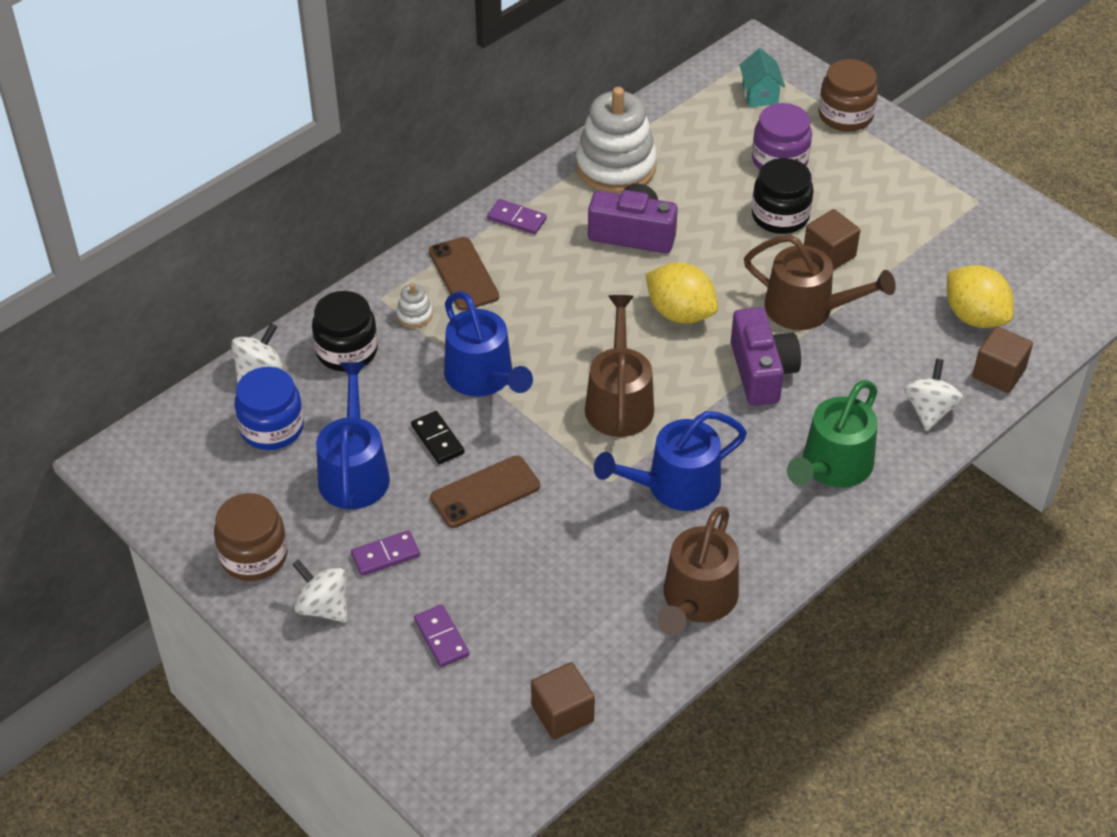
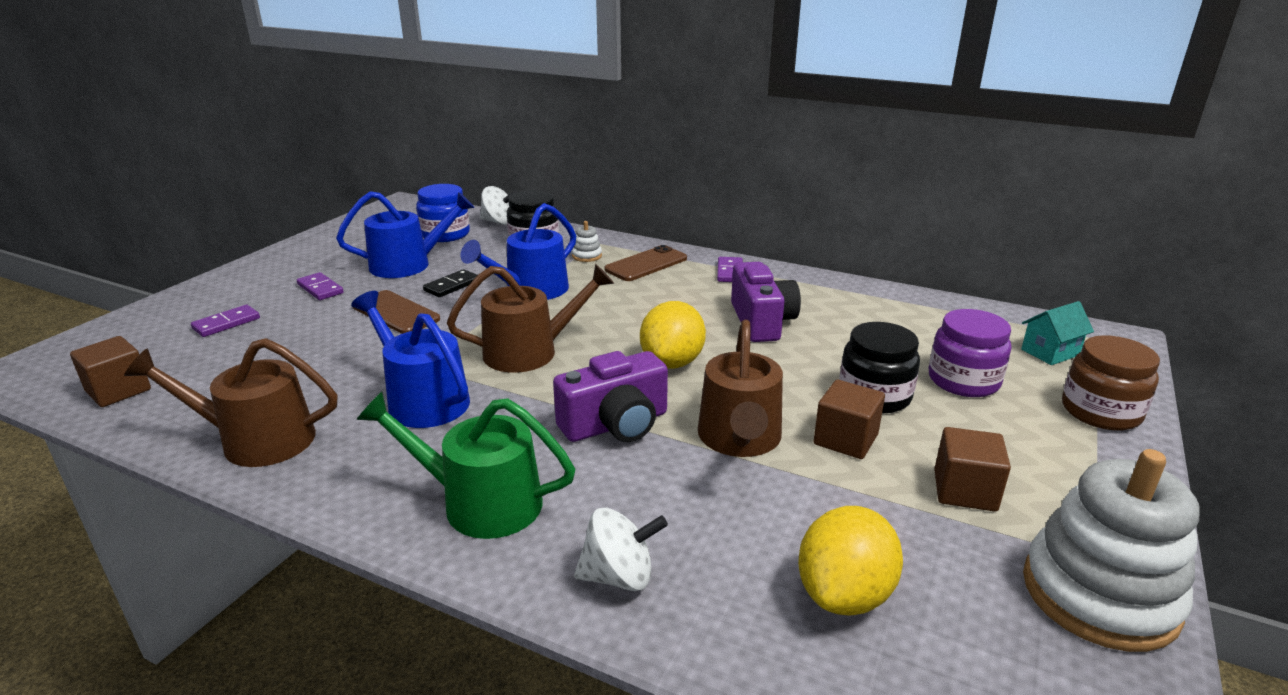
camera: 70 degrees right, 20 degrees down
brown jar [214,493,288,581] -> none
white spinning top [292,559,348,622] -> none
white stacking toy [576,87,657,193] -> white stacking toy moved to [1023,449,1199,652]
brown cube [972,326,1033,393] -> brown cube moved to [934,427,1011,511]

